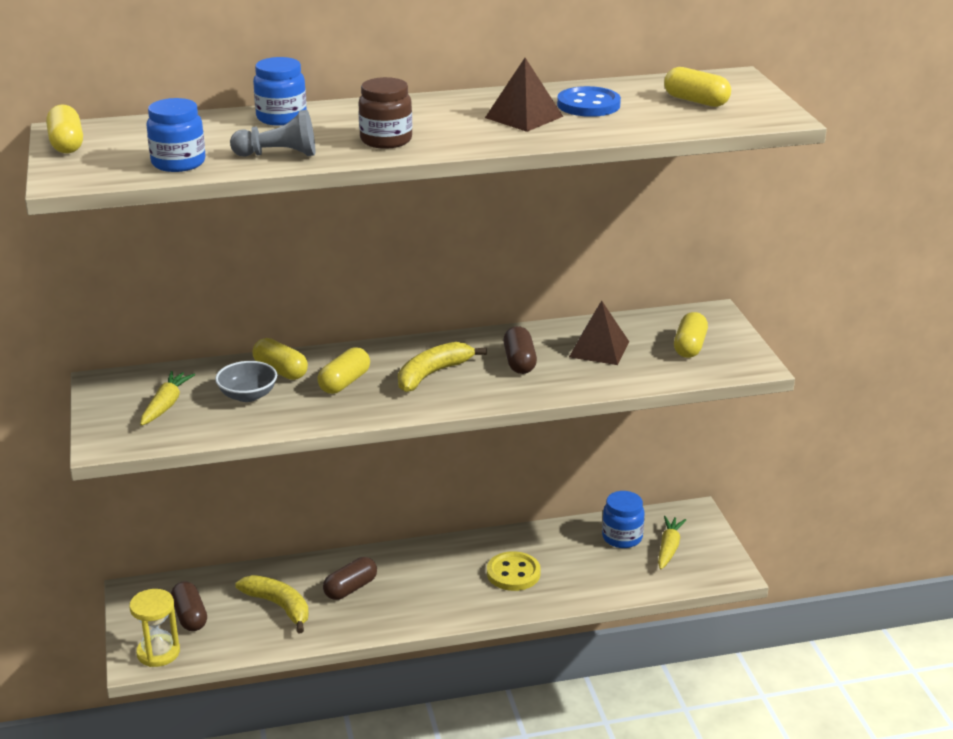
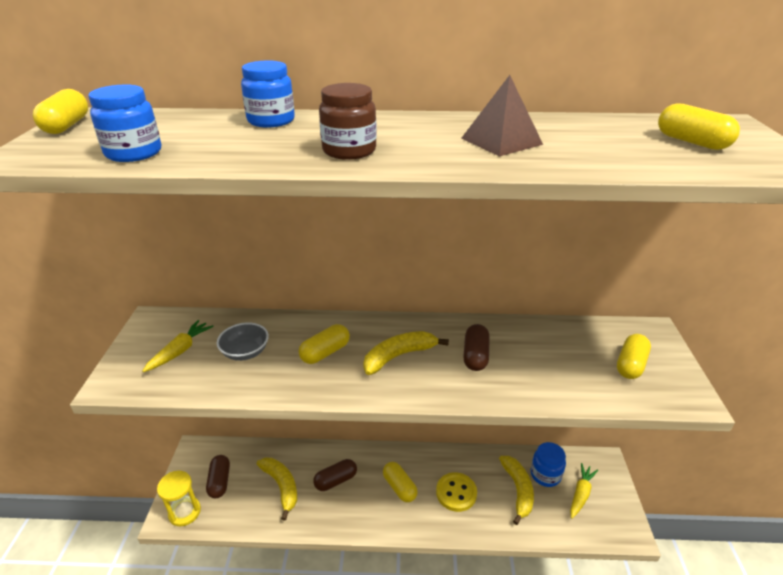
camera: 15 degrees right, 5 degrees up
grey pawn [230,110,315,157] -> none
yellow capsule [252,338,308,380] -> yellow capsule moved to [383,462,418,502]
blue button [557,86,621,117] -> none
brown pyramid [569,300,629,365] -> none
none -> yellow banana [499,456,534,525]

